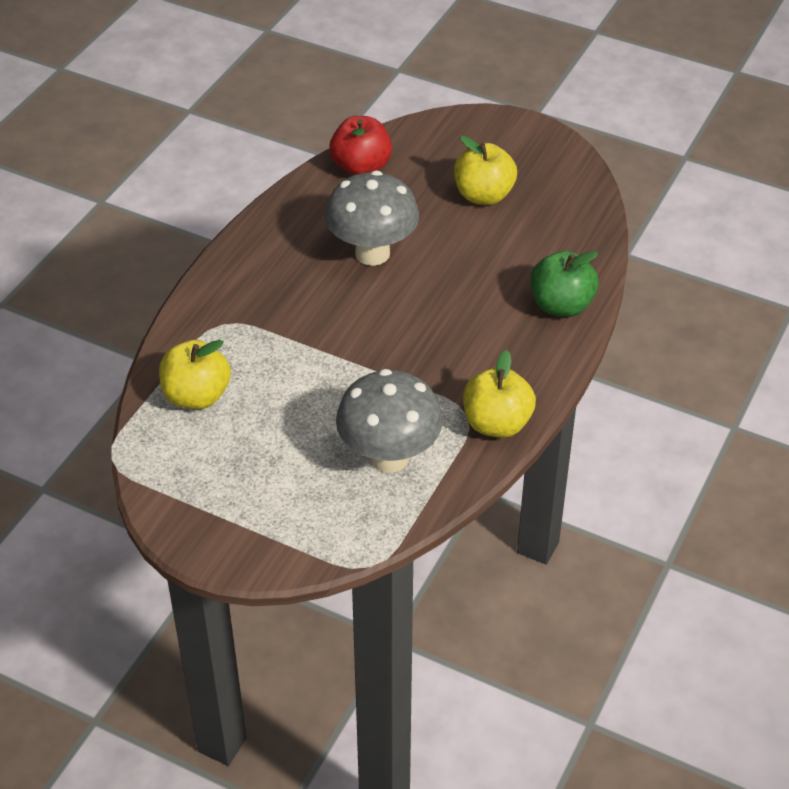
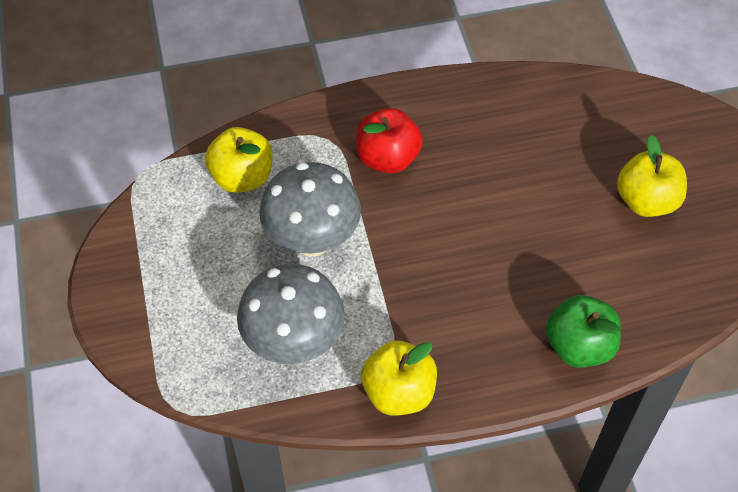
camera: 50 degrees right, 10 degrees up
grey mushroom [325,171,419,266] -> grey mushroom moved to [259,162,361,256]
red apple [330,116,392,175] -> red apple moved to [356,108,423,173]

